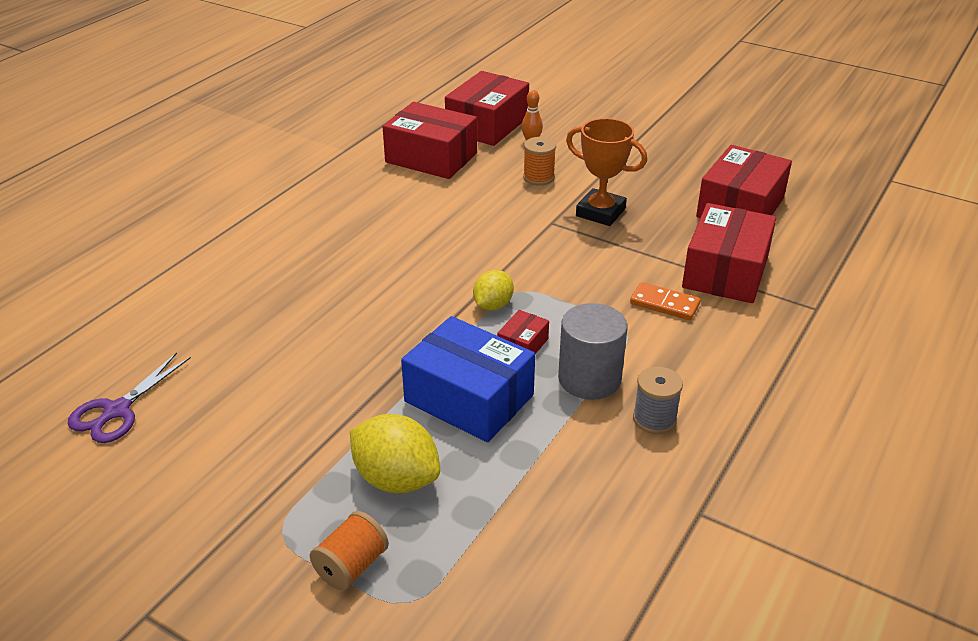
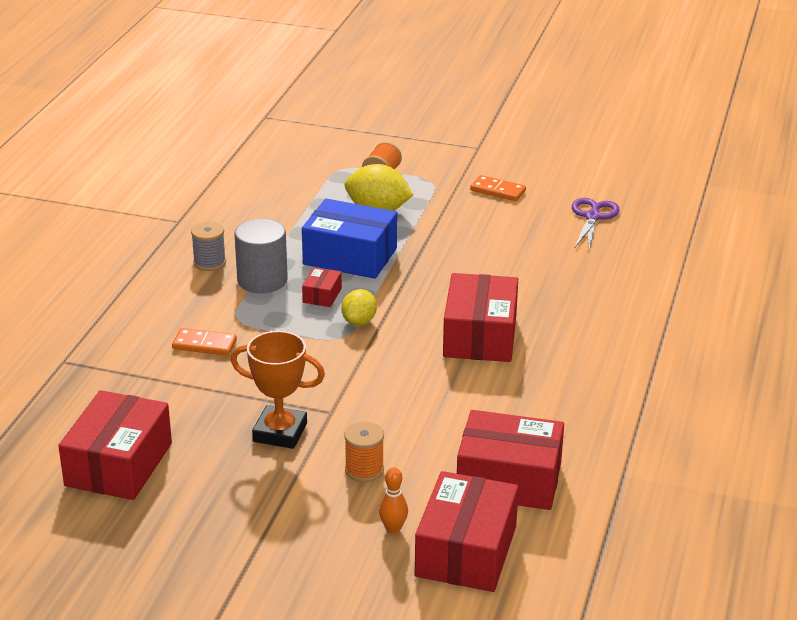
camera: 165 degrees right, 5 degrees down
red box [682,203,776,303] -> red box moved to [443,273,518,362]
none -> orange domino [470,175,526,201]

